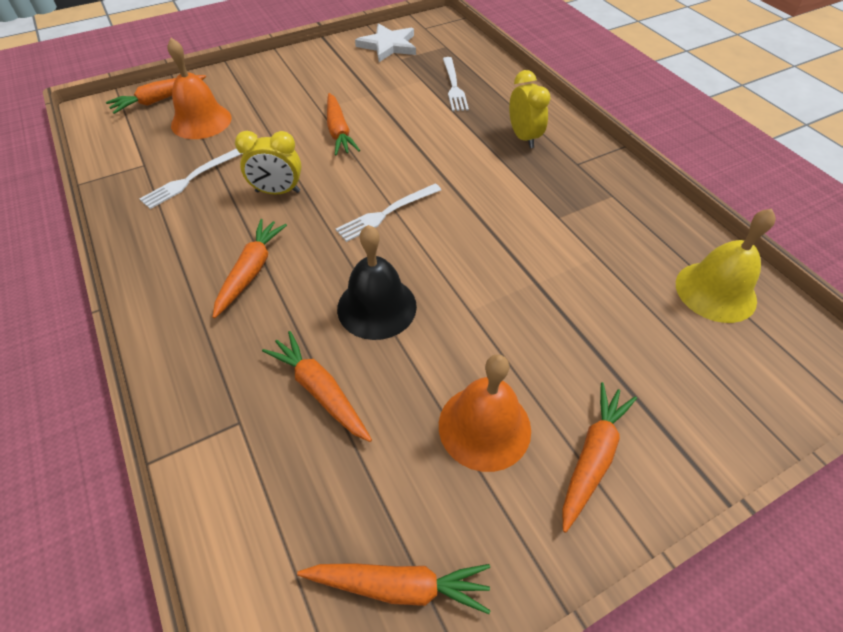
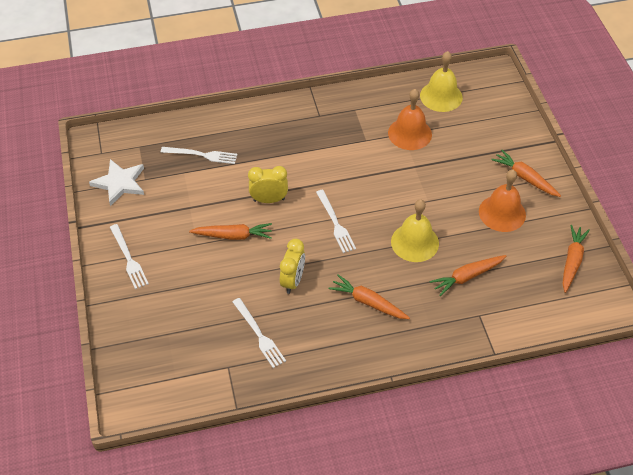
camera: 75 degrees left, 0 degrees up
orange carrot [106,75,206,114] -> none
orange bell [167,38,232,139] -> orange bell moved to [388,89,432,150]
black bell [337,225,417,340] -> yellow bell [391,200,439,262]
yellow clock [509,70,551,148] -> yellow clock moved to [248,166,288,203]
none -> white fork [110,224,149,289]

